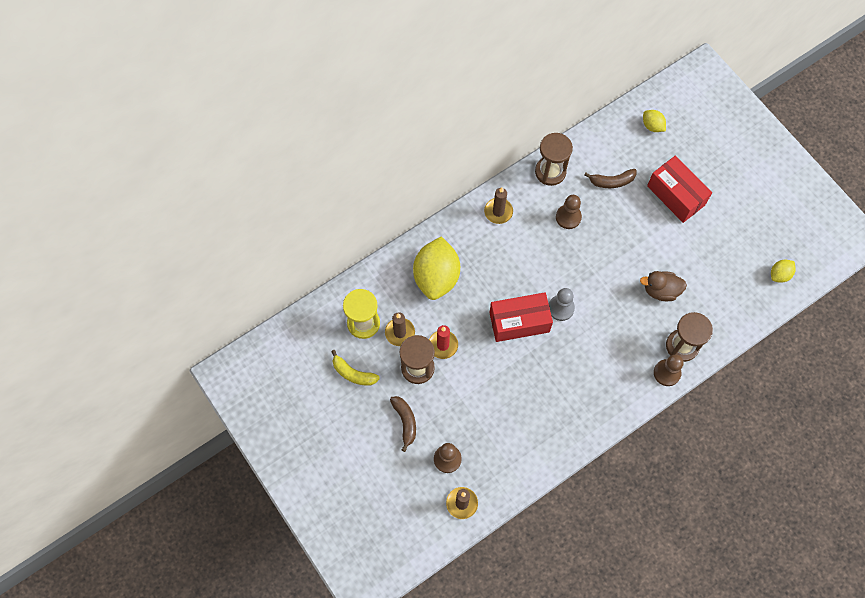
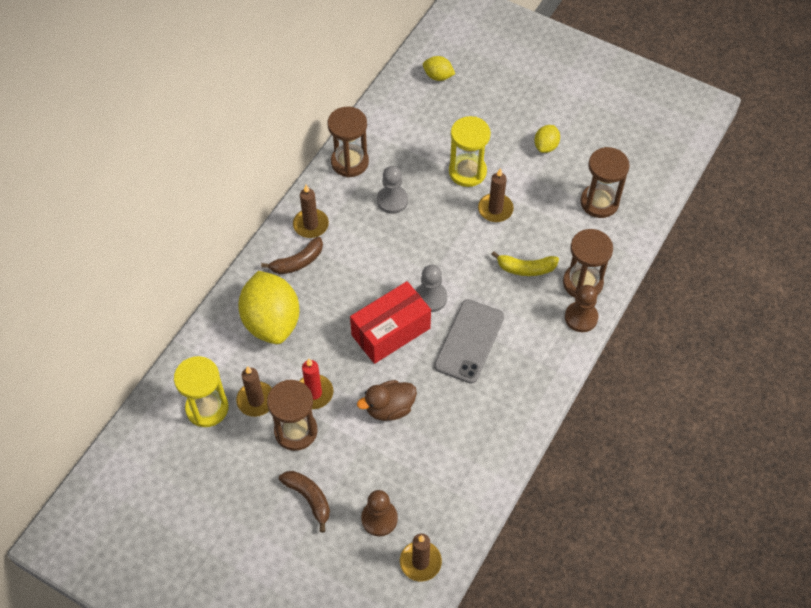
camera: 25 degrees left, 10 degrees down
yellow banana [331,350,380,386] -> yellow banana moved to [491,251,559,276]
brown pawn [556,195,582,229] -> grey pawn [377,166,408,214]
brown banana [584,169,637,188] -> brown banana moved to [261,237,323,274]
brown duck [640,271,687,301] -> brown duck moved to [357,380,417,421]
red box [647,156,712,223] -> none
yellow lemon [771,260,796,283] -> yellow lemon moved to [534,125,560,153]
none -> grey phone [434,299,504,384]
none -> yellow hourglass [449,116,491,187]
none -> brown candle [478,168,514,222]
none -> brown hourglass [580,147,630,218]

